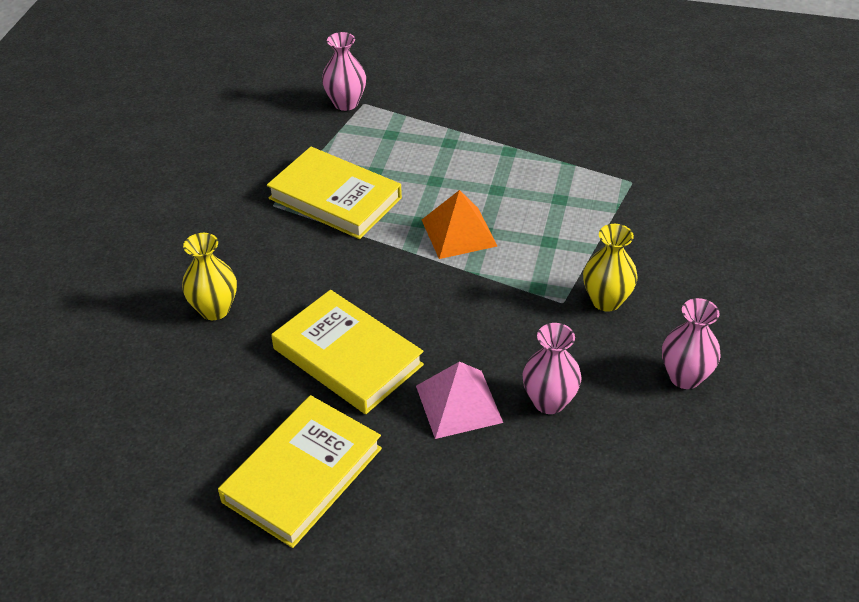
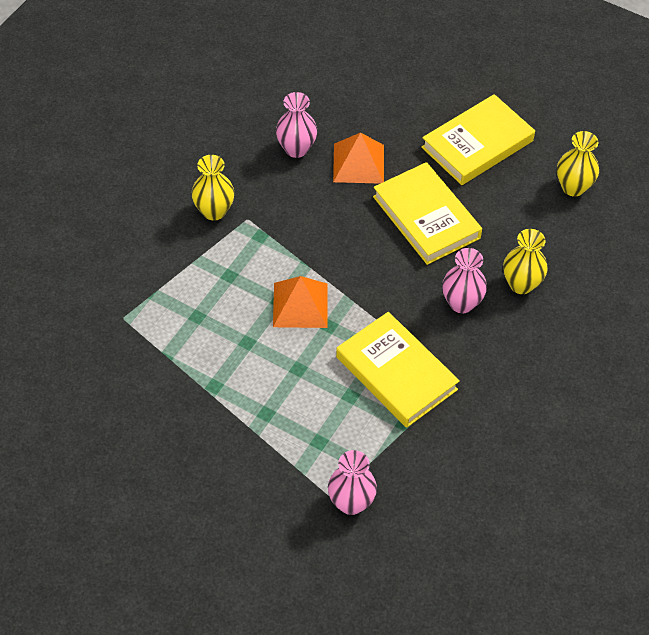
camera: 165 degrees left, 10 degrees up
pink pyramid [416,361,503,439] -> orange pyramid [333,132,384,184]
pink vase [662,298,721,389] -> pink vase moved to [442,248,487,313]
none -> yellow vase [557,131,599,197]

